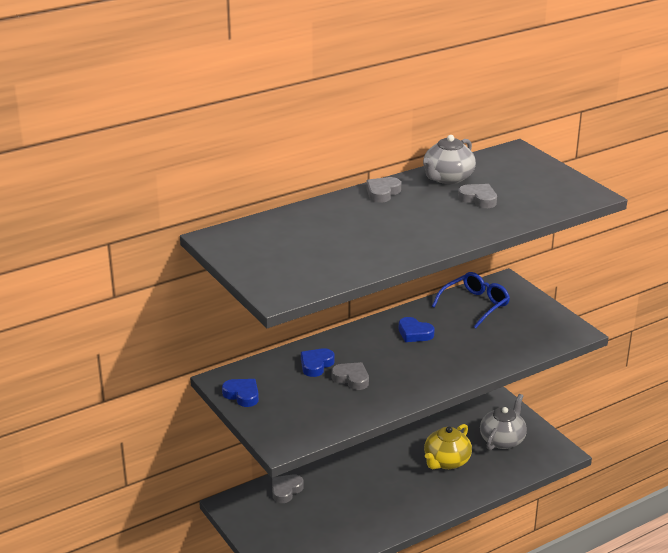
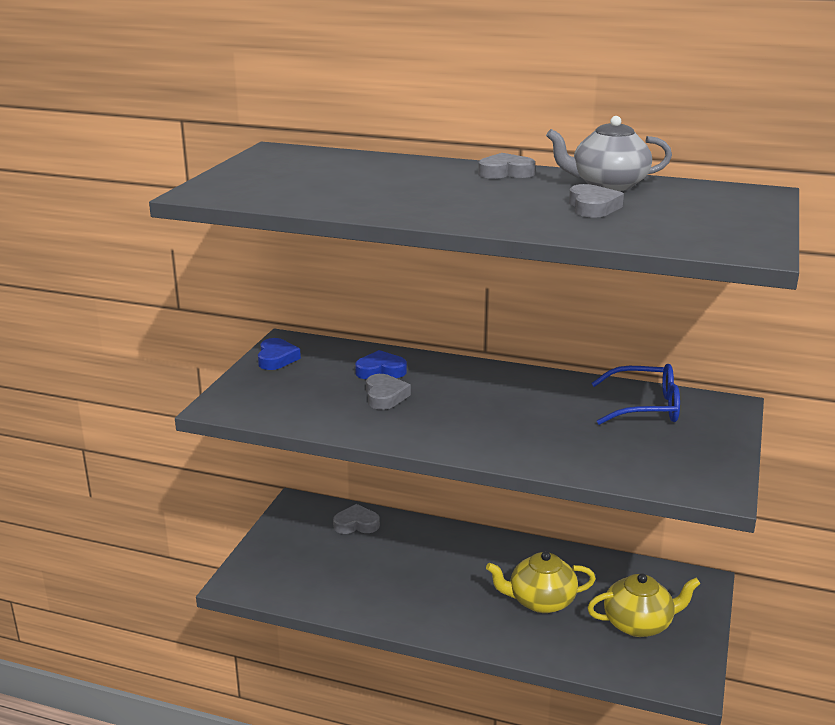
camera: 50 degrees right, 5 degrees down
blue heart [399,317,435,342] -> none
grey teapot [480,394,527,450] -> yellow teapot [587,573,701,637]

